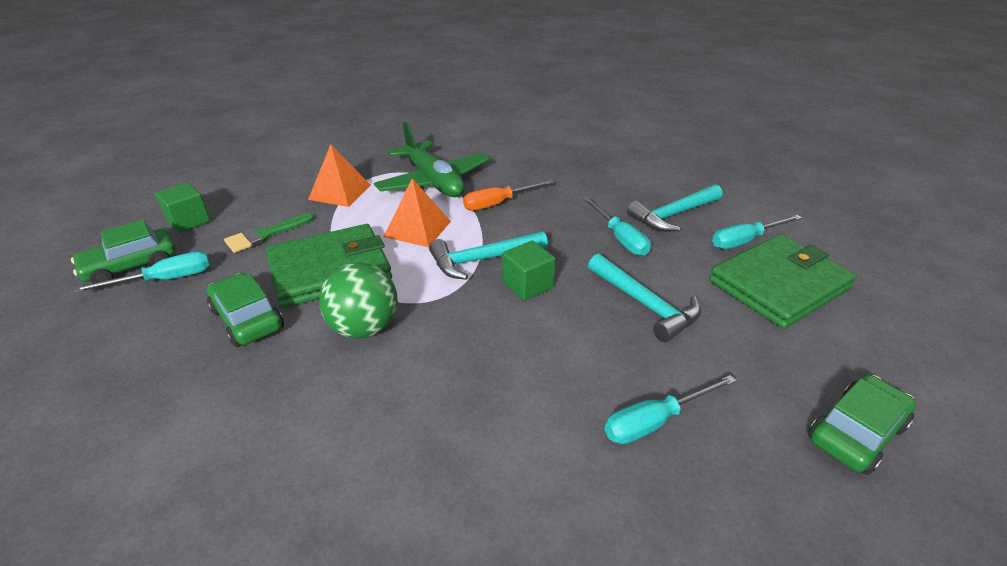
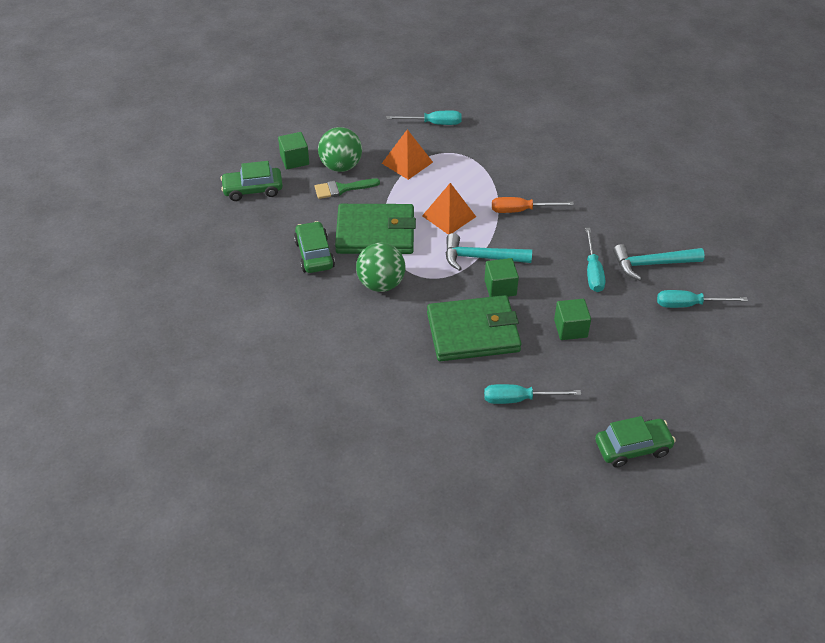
camera: 25 degrees right, 10 degrees up
turquoise screwdriver [73,251,210,293] -> turquoise screwdriver moved to [386,111,462,125]
green plane [374,121,490,197] -> none
turquoise hammer [588,254,701,342] -> green cube [554,299,591,340]
green wallet [709,234,857,329] -> green wallet moved to [427,295,522,361]
none -> green ball [318,127,362,172]

